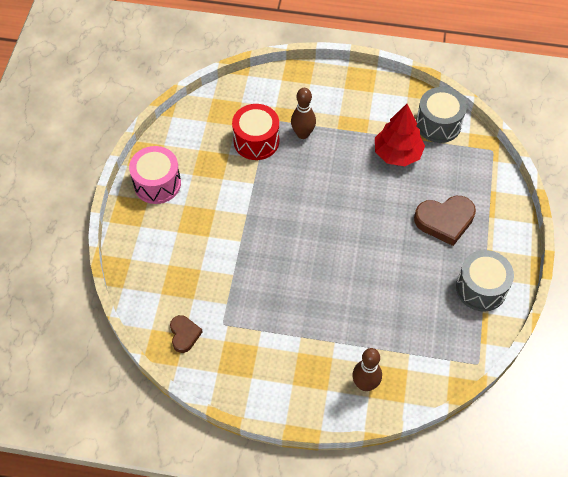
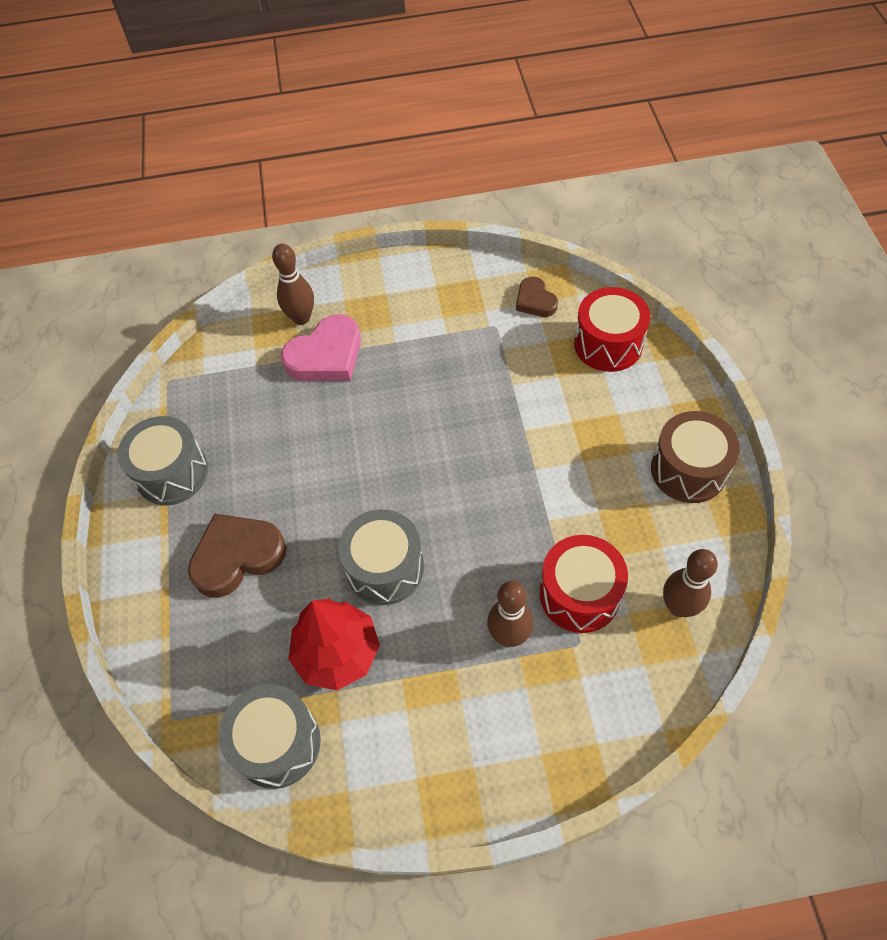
camera: 165 degrees right, 0 degrees up
pink drum [129,146,181,204] -> brown drum [651,411,740,503]
none -> pink heart [281,314,361,381]
none -> grey drum [338,509,424,605]
none -> red drum [574,287,650,372]
none -> brown bowling pin [663,549,718,617]

